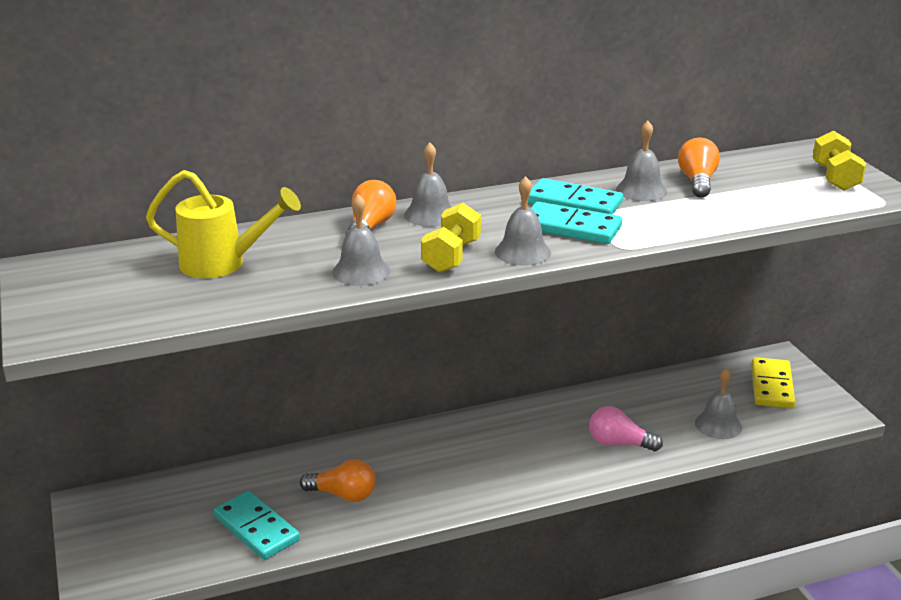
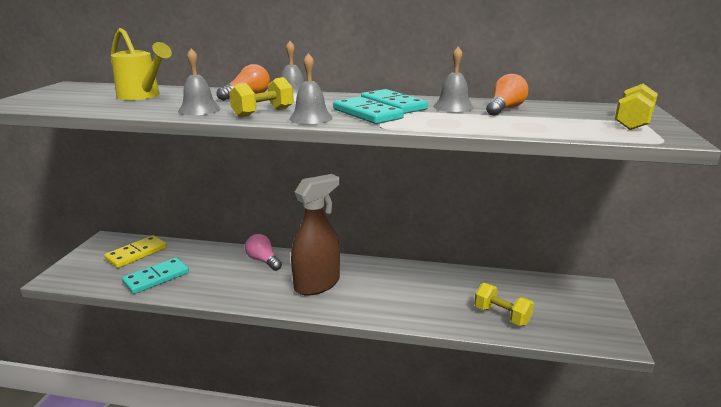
camera: 30 degrees right, 5 degrees down
turquoise domino [214,491,300,560] -> turquoise domino turned 60 degrees clockwise [122,257,189,294]
orange light bulb [300,459,376,502] -> none
pink light bulb [589,406,663,451] -> pink light bulb moved to [245,234,282,271]
grey bell [695,368,742,439] -> yellow dumbbell [474,283,534,326]
yellow domino [752,357,795,408] -> yellow domino moved to [104,235,167,268]
none -> brown spray bottle [291,174,340,296]

